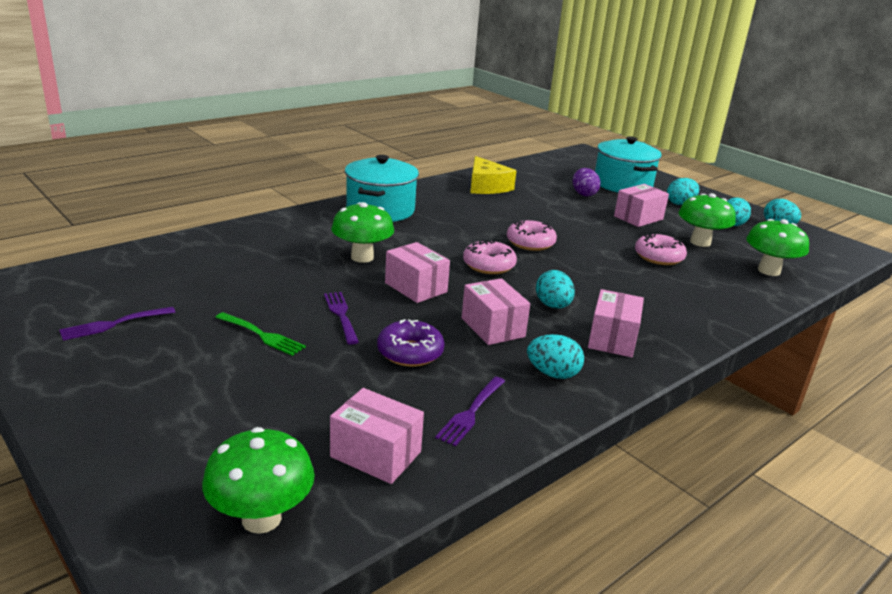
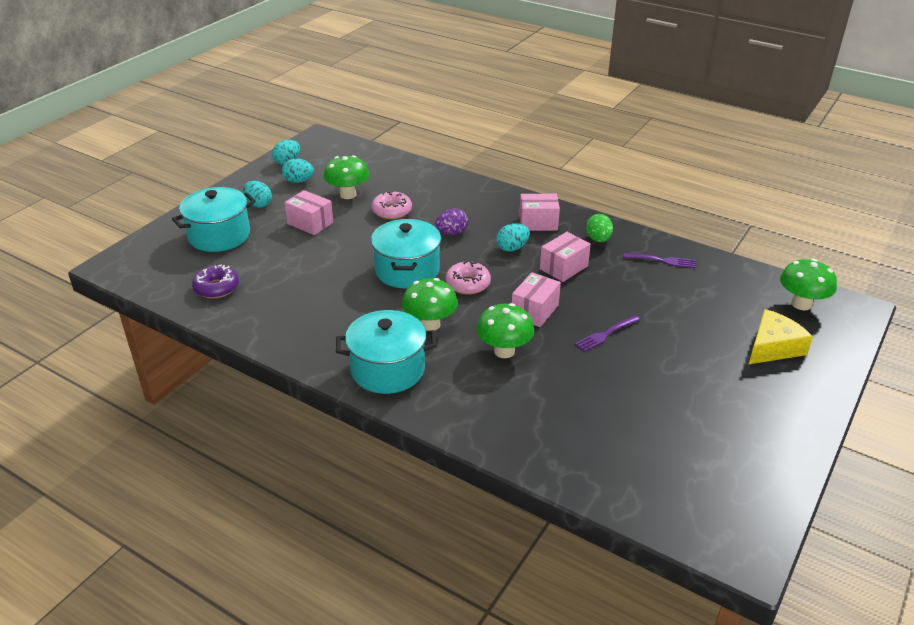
camera: 105 degrees left, 10 degrees up
purple fork [59,307,175,341] -> none
green fork [215,312,306,356] -> none
pink box [330,388,424,484] -> none
purple donut [377,319,445,367] -> purple donut moved to [192,264,239,298]
yellow cheese [470,156,517,194] -> yellow cheese moved to [749,309,813,364]
pink donut [507,220,557,251] -> turquoise pot [371,219,441,289]
turquoise egg [527,334,584,379] -> green egg [586,214,613,242]
purple egg [573,168,601,196] -> purple egg moved to [435,209,468,235]
green mushroom [746,219,809,276] -> green mushroom moved to [402,278,458,331]

